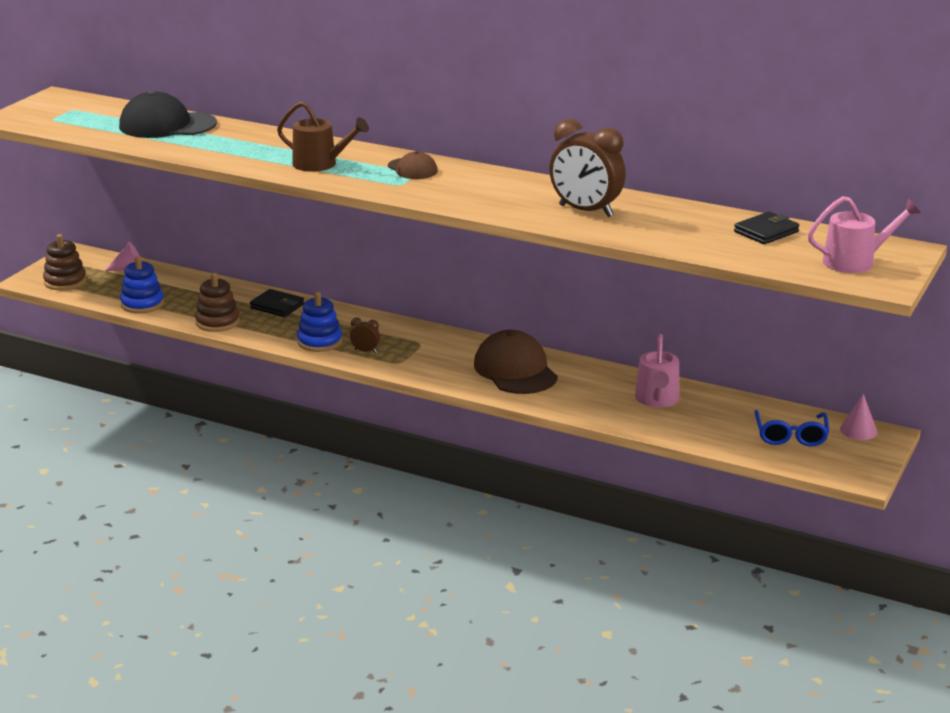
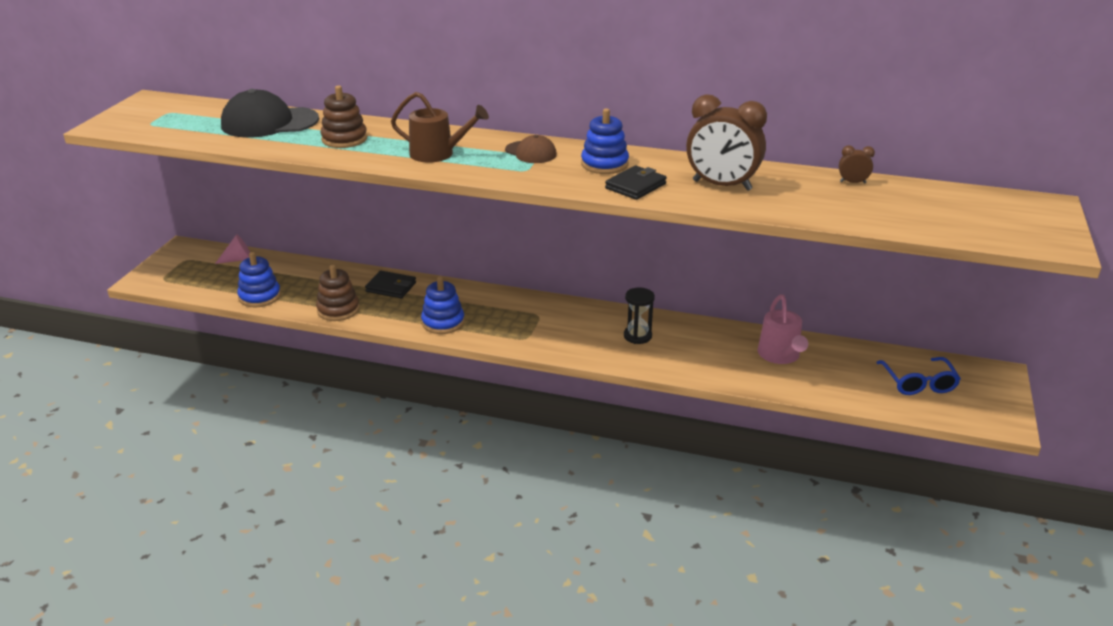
camera: 10 degrees left, 5 degrees up
brown stacking toy [43,234,86,290] -> brown stacking toy moved to [321,86,367,148]
brown clock [350,317,380,353] -> brown clock moved to [839,145,875,184]
brown cap [474,330,558,394] -> black hourglass [624,287,655,344]
black wallet [734,212,799,244] -> black wallet moved to [605,165,667,200]
pink watering can [808,196,921,273] -> none
pink cone [840,393,878,440] -> none
none -> blue stacking toy [581,108,629,174]

